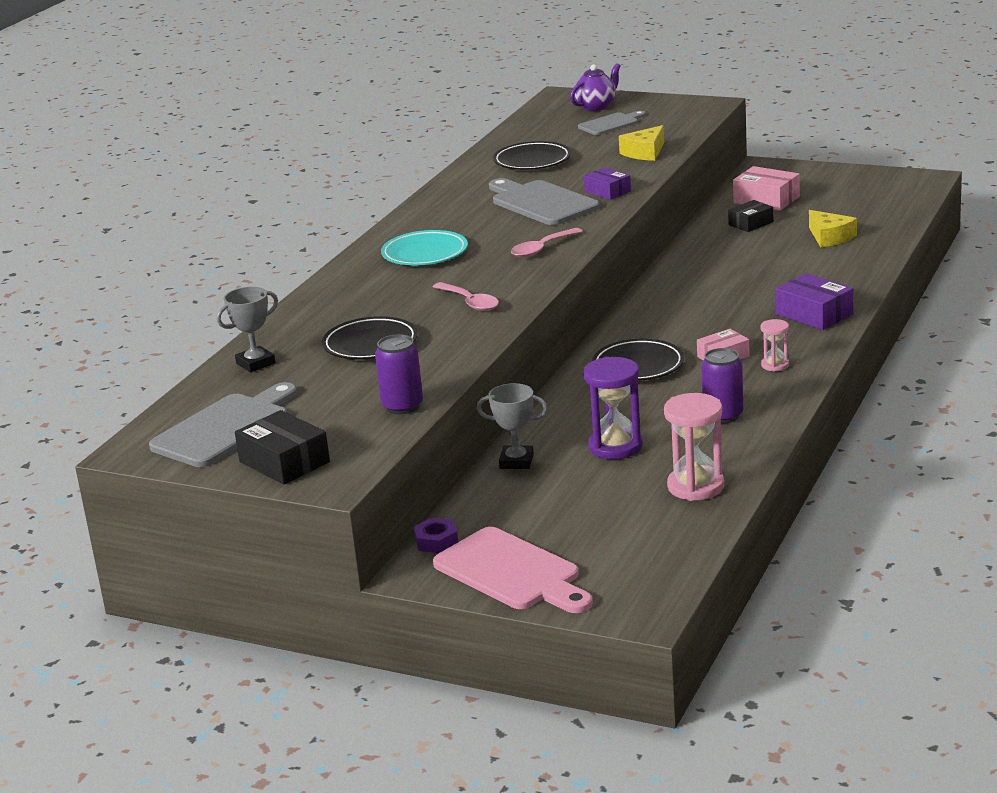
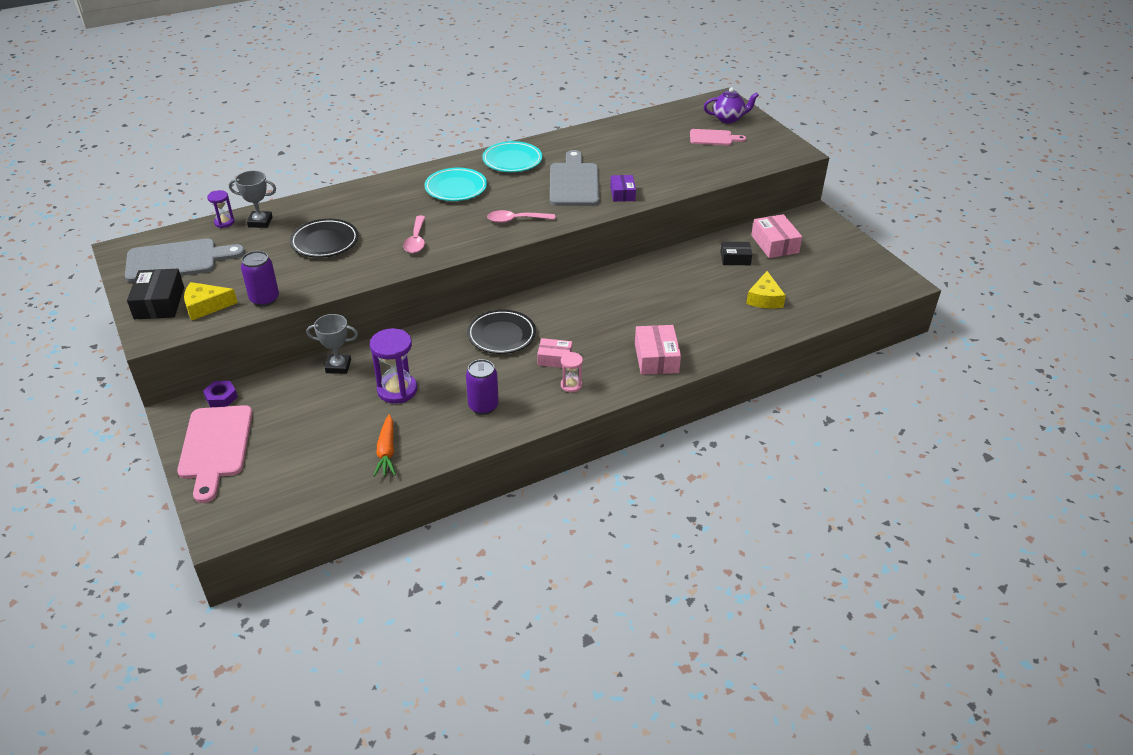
camera: 35 degrees right, 15 degrees up
grey trophy [477,383,548,469] -> grey trophy turned 45 degrees counterclockwise [306,314,358,374]
black plate [493,141,571,170] -> none
grey cutting board [578,111,646,135] -> pink cutting board [690,129,746,145]
yellow cheese [619,125,664,161] -> yellow cheese moved to [184,282,238,320]
pink hourglass [664,393,724,501] -> orange carrot [373,414,396,477]
purple box [775,273,853,330] -> pink box [635,325,681,375]
none -> purple hourglass [207,190,235,228]
none -> turquoise plate [482,141,542,172]

